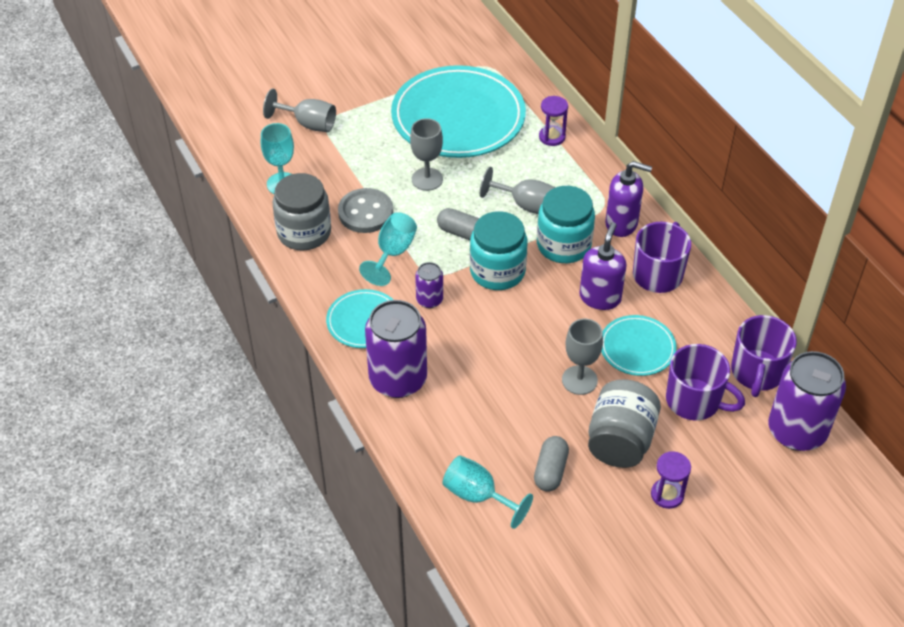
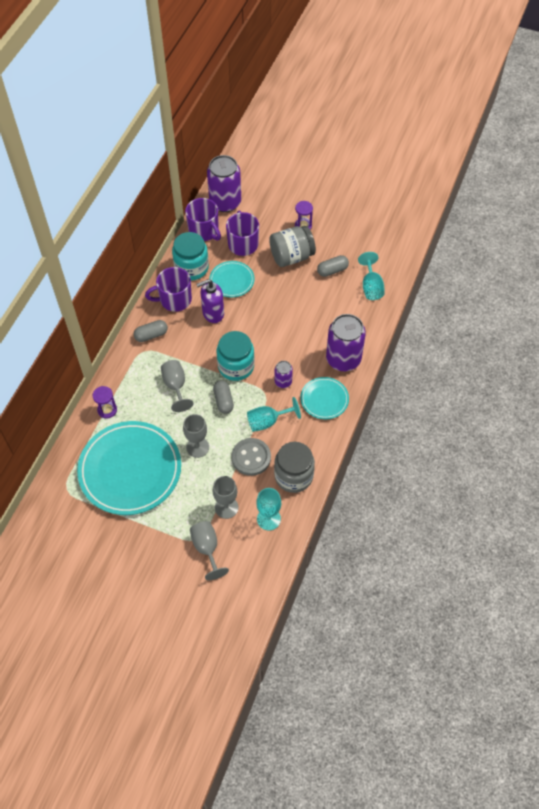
camera: 130 degrees left, 10 degrees up
turquoise jar [537,186,595,263] -> turquoise jar moved to [172,232,209,280]
grey goblet [562,319,603,395] -> grey goblet moved to [213,476,238,519]
purple soap dispenser [605,161,652,237] -> grey capsule [134,320,168,342]
purple mug [731,315,797,397] -> purple mug turned 75 degrees clockwise [185,198,221,241]

